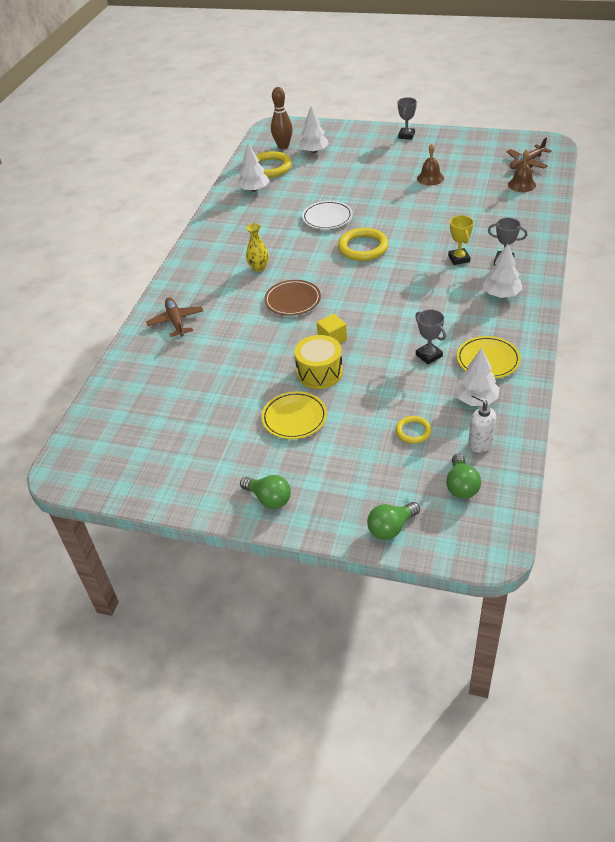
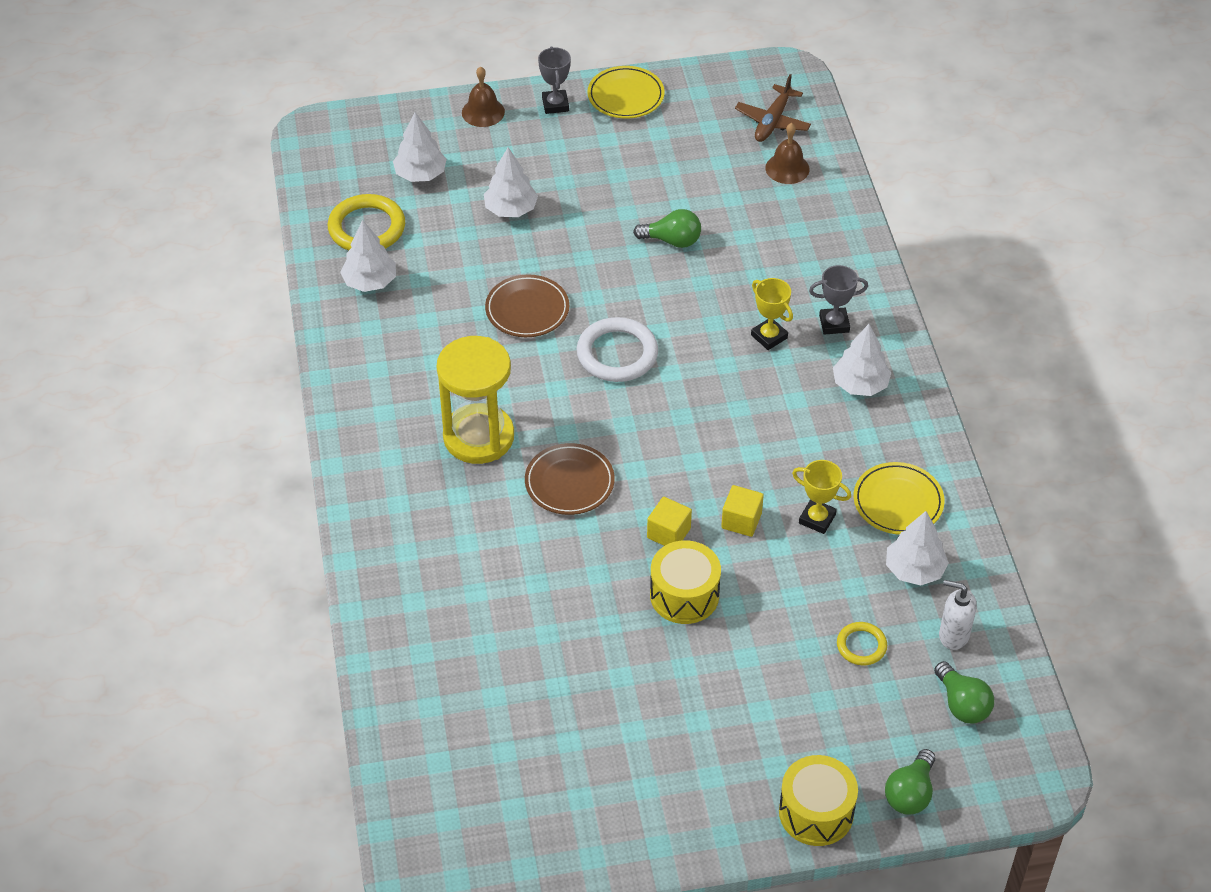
camera: 30 degrees left, 5 degrees up
brown plane [146,297,203,337] -> none
green light bulb [240,475,291,509] -> green light bulb moved to [633,209,701,248]
yellow vase [246,223,269,272] -> yellow hourglass [437,336,514,464]
yellow plate [261,391,327,439] -> yellow plate moved to [588,66,665,119]
brown bowling pin [271,87,293,149] -> none
white plate [302,201,353,229] -> brown plate [485,274,569,337]
yellow ring [338,228,389,261] -> white ring [577,317,658,382]
grey trophy [415,309,446,364] -> yellow trophy [792,460,851,534]
brown bell [417,144,444,185] -> brown bell moved to [462,66,505,127]
none -> white tree [484,147,538,217]
none -> yellow cube [721,485,764,537]
none -> yellow drum [779,755,858,846]

